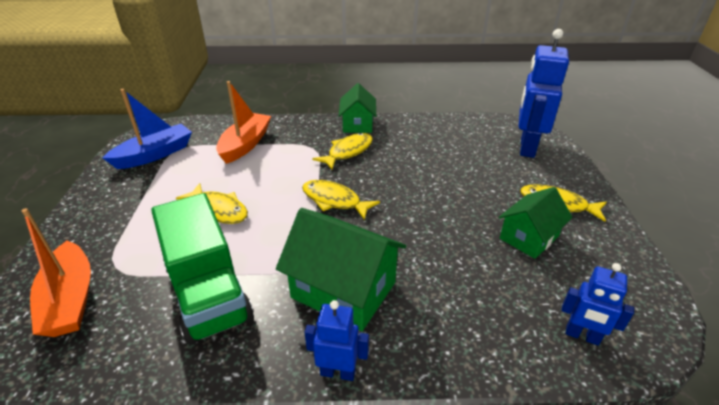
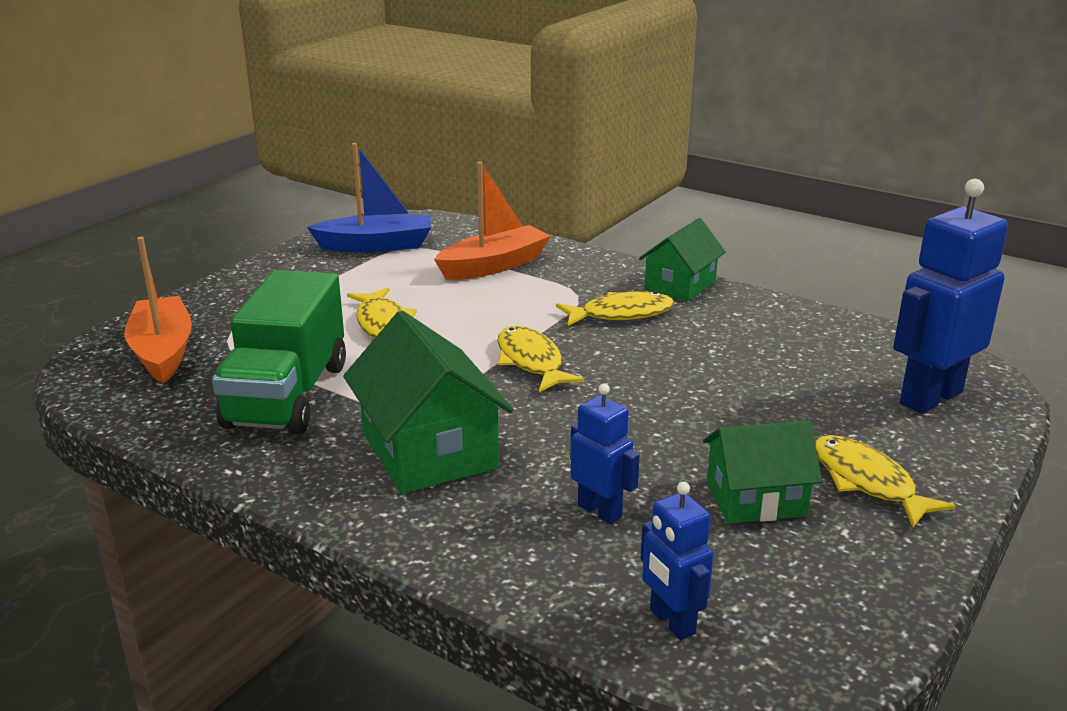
camera: 35 degrees right, 10 degrees down
orange boat [22,208,91,337] -> orange boat turned 150 degrees clockwise [124,237,192,384]
blue robot [304,300,369,381] -> blue robot moved to [570,383,640,524]

